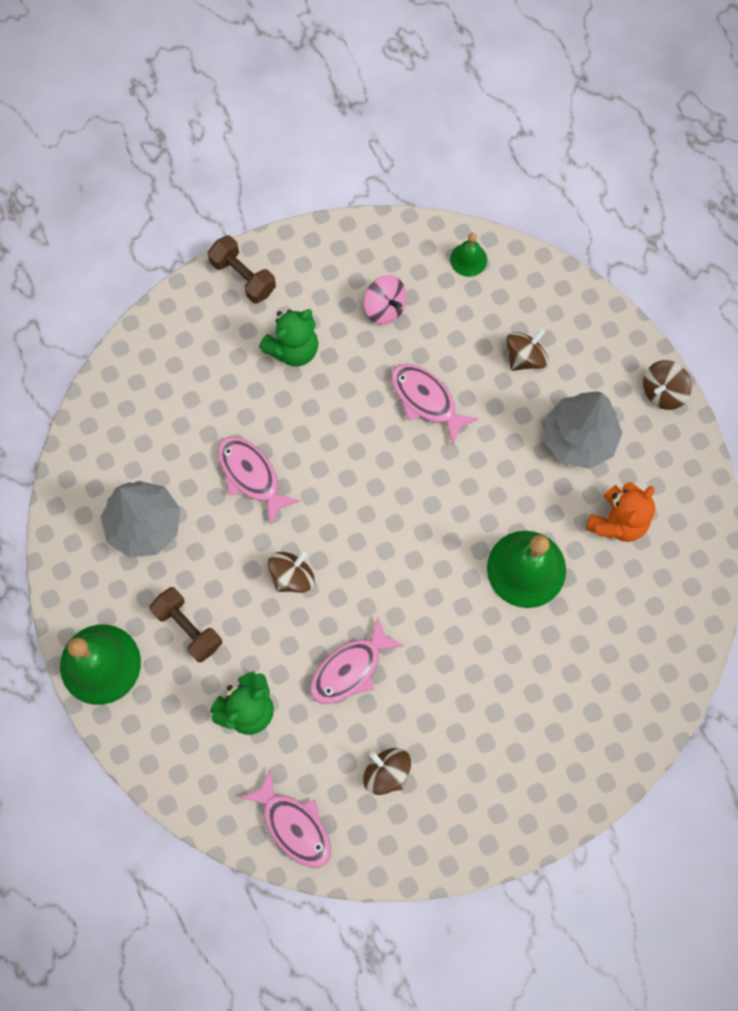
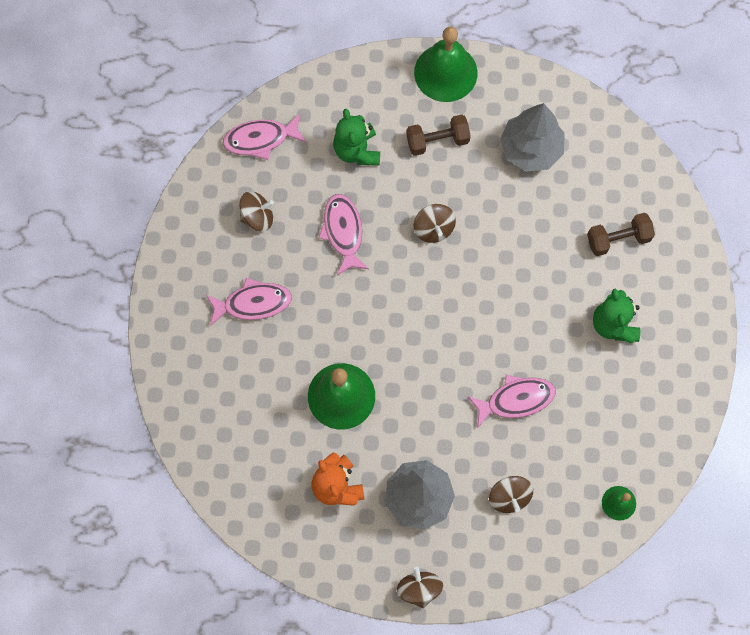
camera: 120 degrees right, 0 degrees up
brown dumbbell [208,235,276,303] -> brown dumbbell moved to [587,213,655,256]
pink fish [218,437,300,524] -> pink fish moved to [206,278,292,326]
pink spinning top [364,275,407,325] -> none

